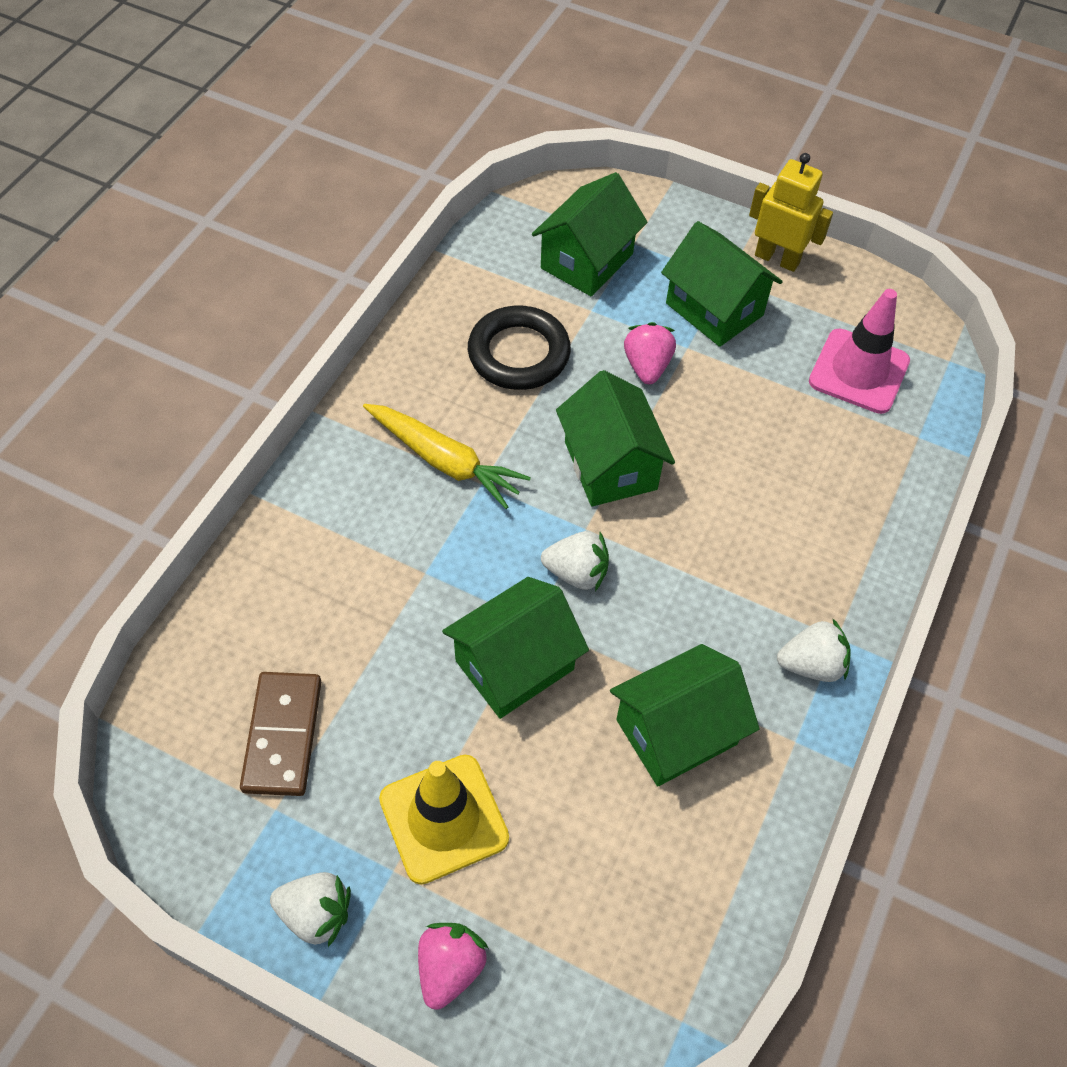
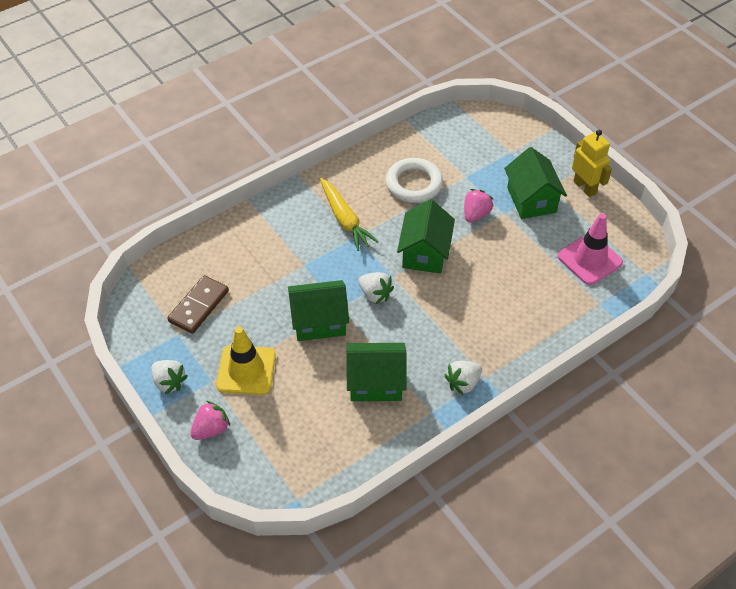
camera: 30 degrees right, 5 degrees down
black ring [468,306,571,390] -> white ring [386,158,443,203]
green house [532,172,647,296] -> none
white strawberry [777,618,851,682] -> white strawberry turned 120 degrees clockwise [445,361,482,395]

